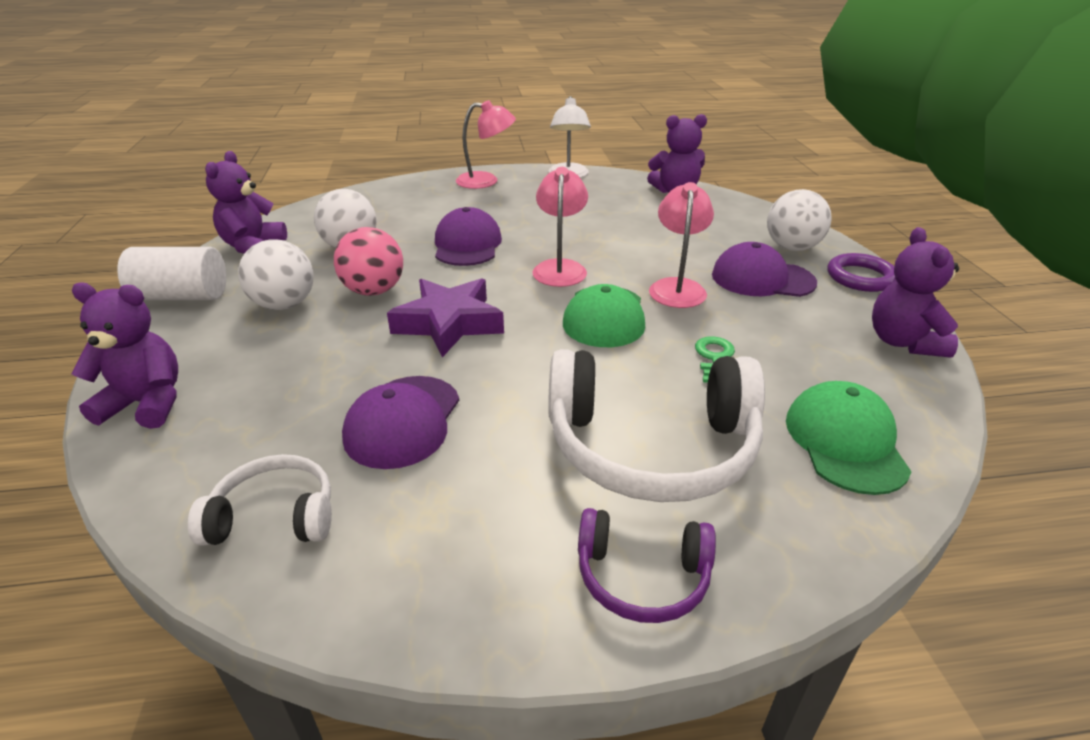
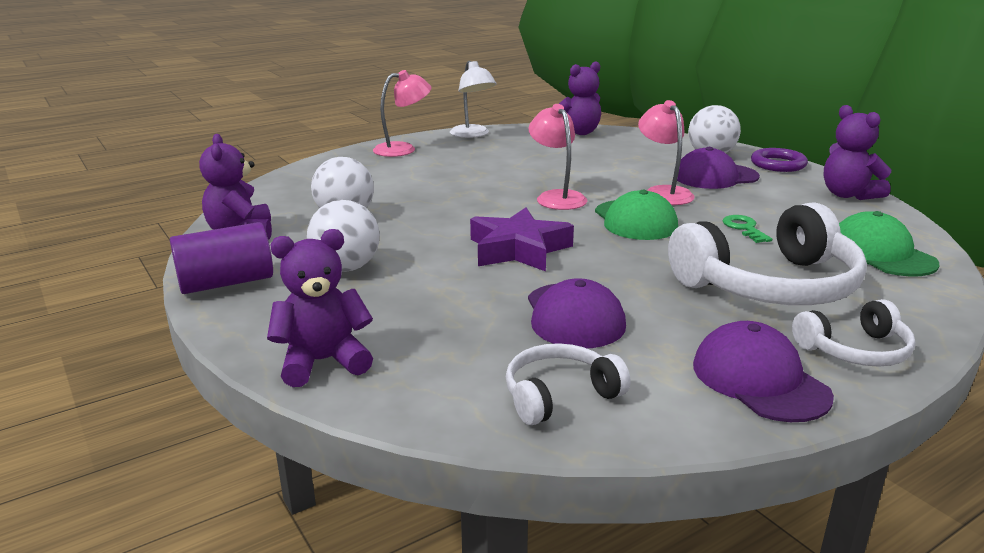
camera: 25 degrees left, 10 degrees down
white cylinder [117,247,226,300] -> purple cylinder [170,222,273,294]
pink ball [334,227,403,296] -> none
purple cap [435,207,502,266] -> purple cap moved to [693,321,834,422]
purple headphones [578,508,716,623] -> white headphones [792,299,916,367]

